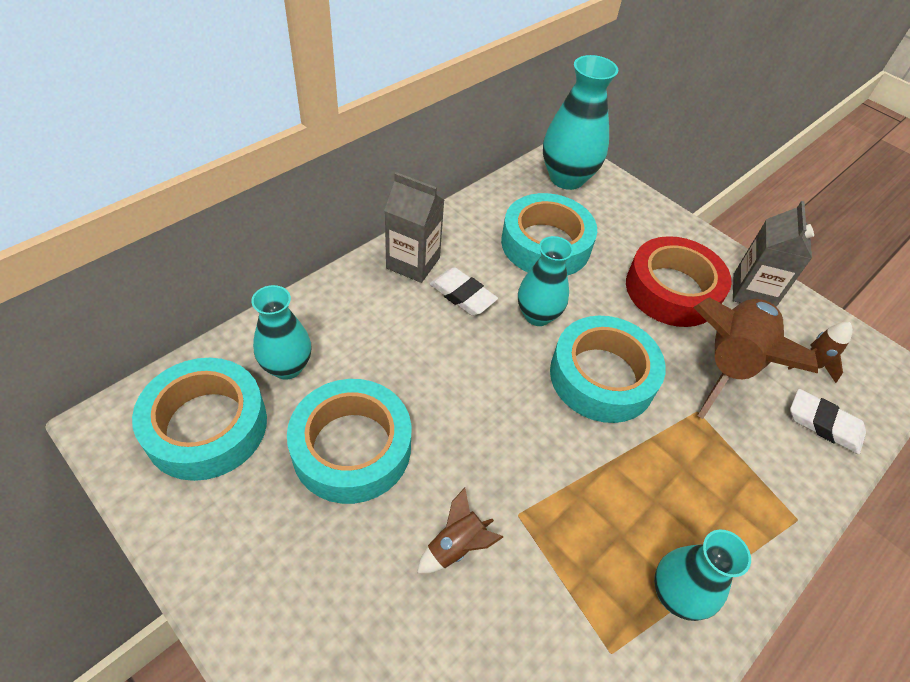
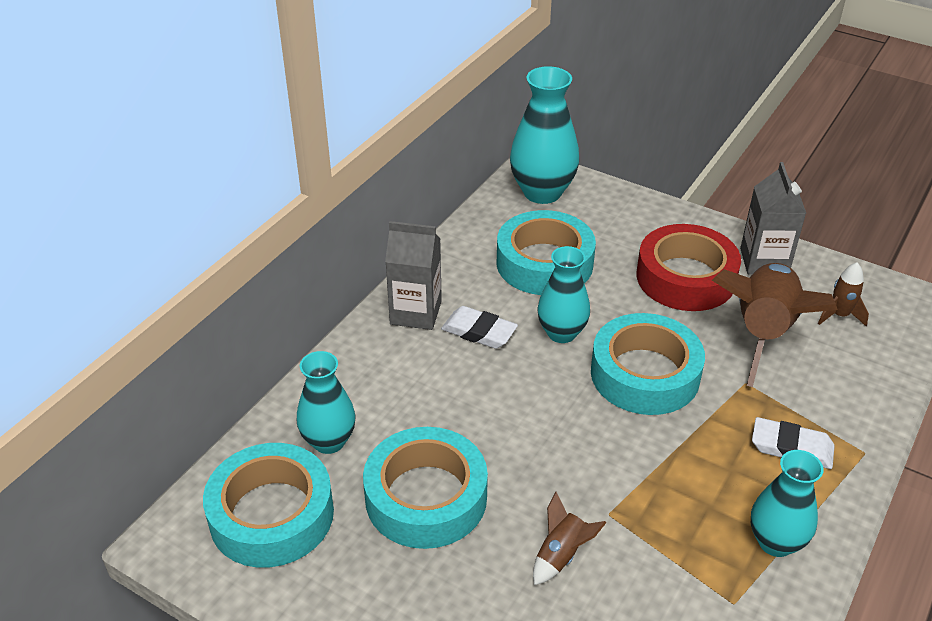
camera: 10 degrees left, 10 degrees down
white eraser [790,389,866,455] -> white eraser moved to [752,417,835,469]

